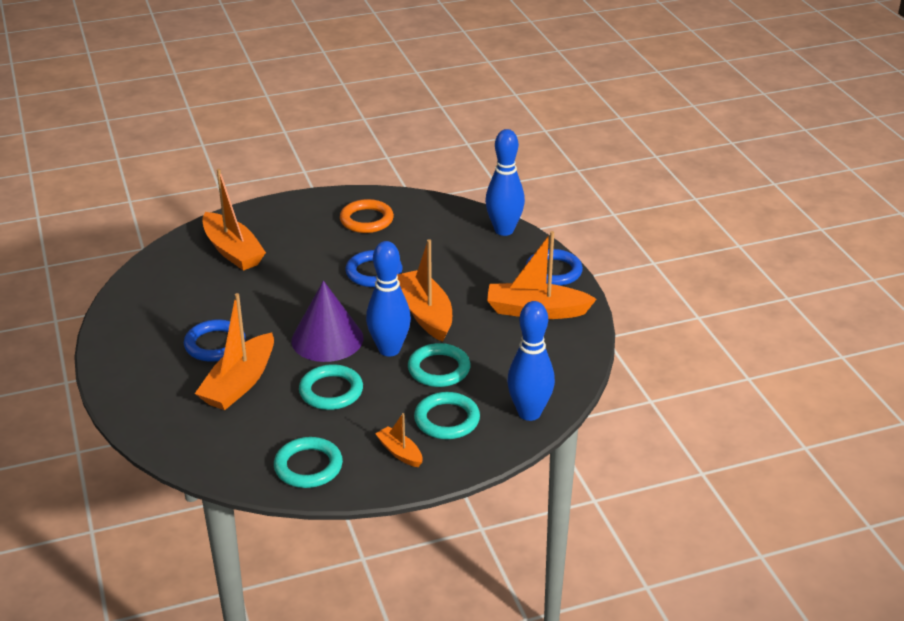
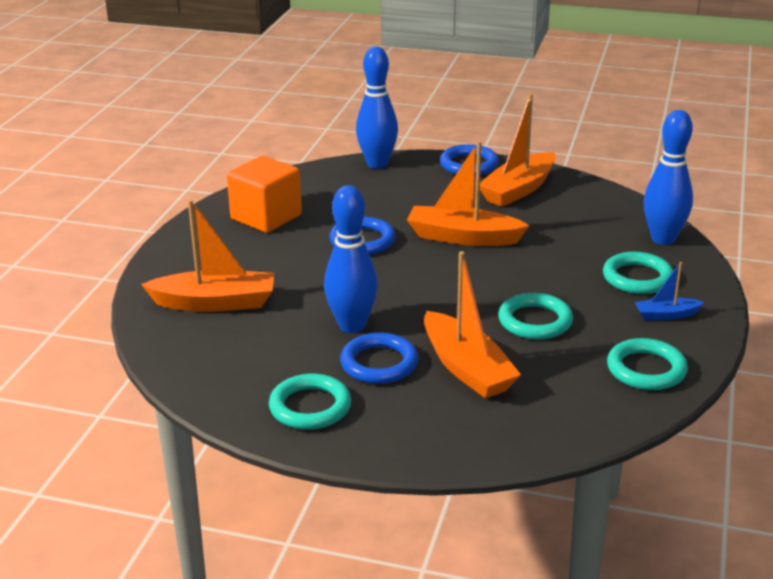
camera: 55 degrees left, 5 degrees down
purple cone [291,281,363,362] -> none
orange ring [340,199,394,233] -> orange cube [227,156,302,233]
blue bowling pin [366,241,411,357] -> blue bowling pin moved to [324,185,378,333]
orange boat [375,413,422,467] -> blue boat [635,262,704,320]
turquoise ring [408,343,471,387] -> turquoise ring moved to [269,374,351,430]

